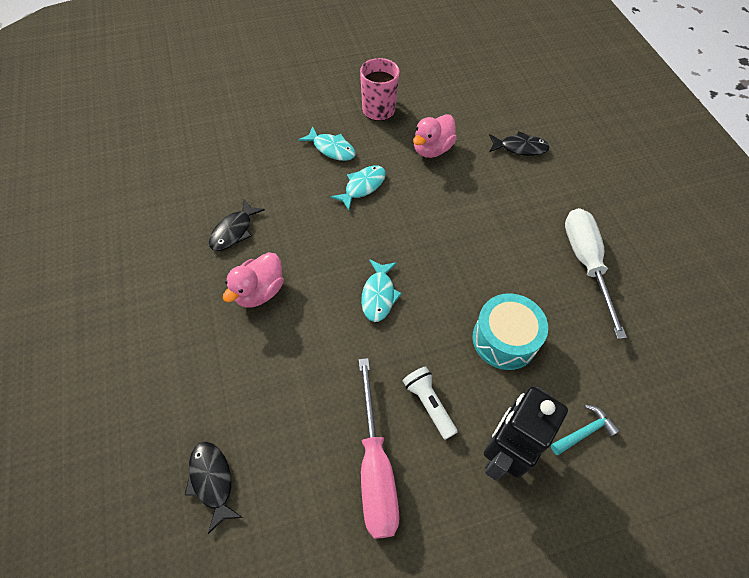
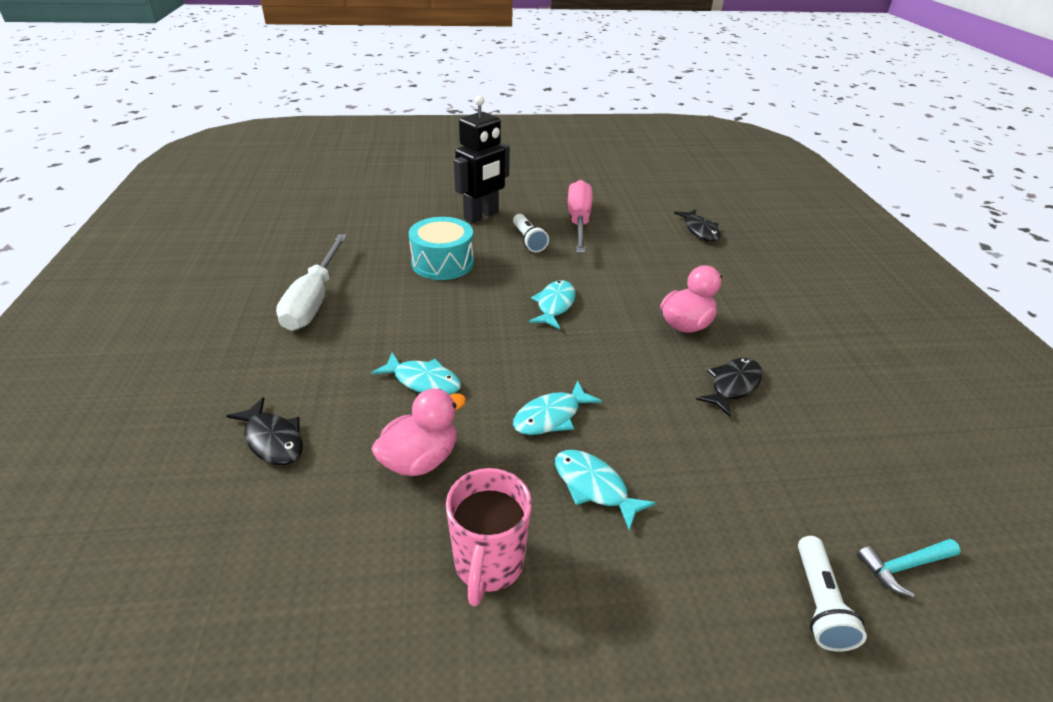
camera: 170 degrees left, 20 degrees down
black fish [489,131,550,156] -> black fish turned 150 degrees counterclockwise [227,397,303,465]
turquoise hammer [551,404,620,455] -> turquoise hammer moved to [857,539,961,597]
none -> turquoise fish [371,353,461,395]
none -> white flashlight [798,536,867,652]

